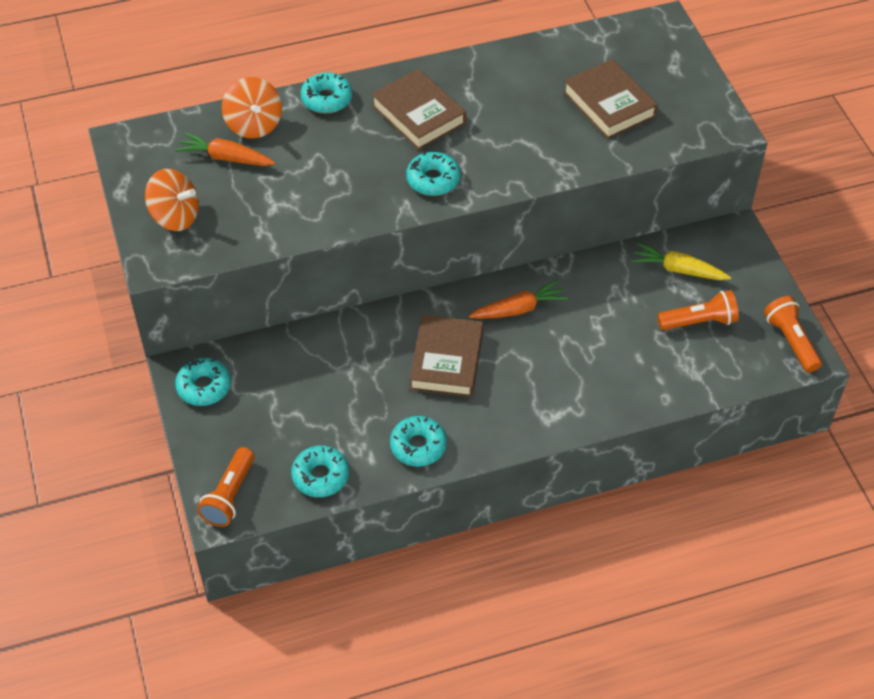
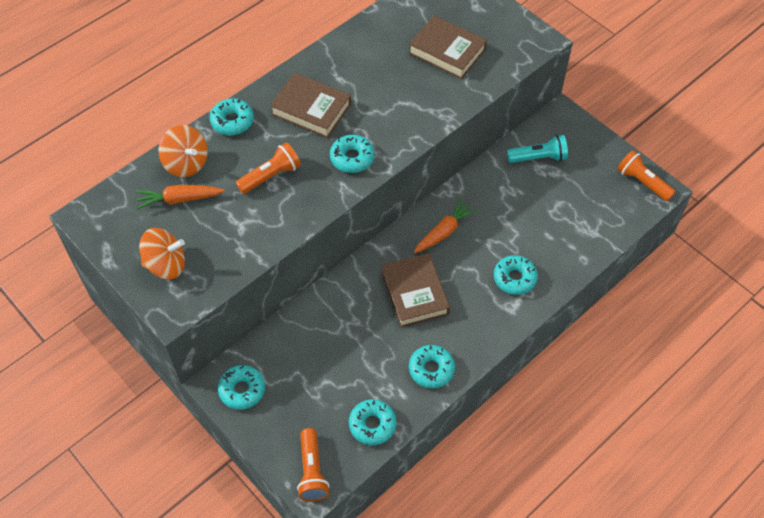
camera: 25 degrees left, 5 degrees up
yellow carrot [631,243,731,280] -> turquoise flashlight [507,135,568,163]
orange flashlight [657,290,739,330] -> orange flashlight moved to [236,142,301,194]
none -> turquoise donut [494,255,538,295]

